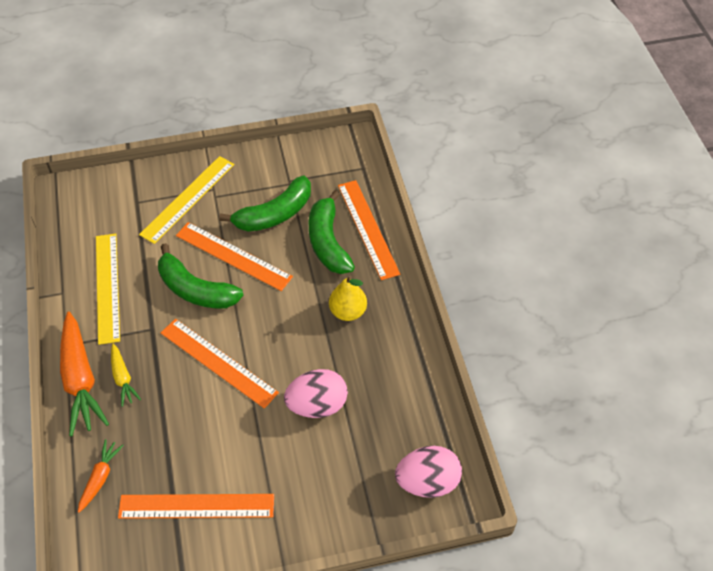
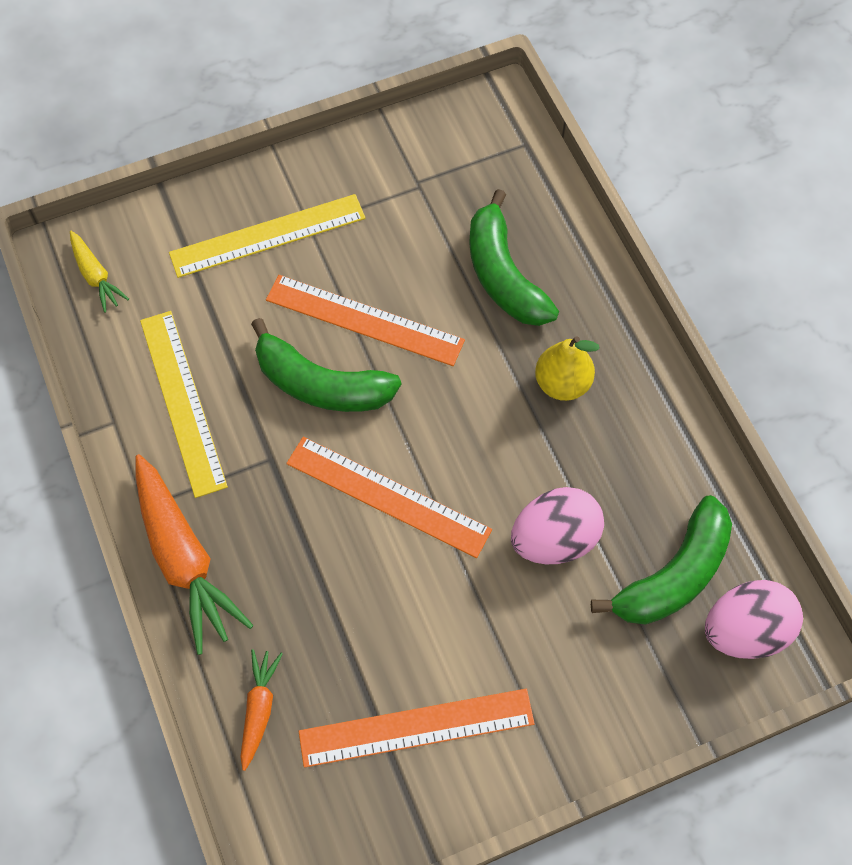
camera: 10 degrees left, 10 degrees up
yellow carrot [111,343,141,407] -> yellow carrot moved to [70,231,129,313]
yellow ruler [139,156,234,244] -> yellow ruler turned 45 degrees clockwise [169,194,366,278]
green banana [219,176,311,232] -> green banana moved to [591,495,732,625]
orange ruler [338,180,400,280] -> none

